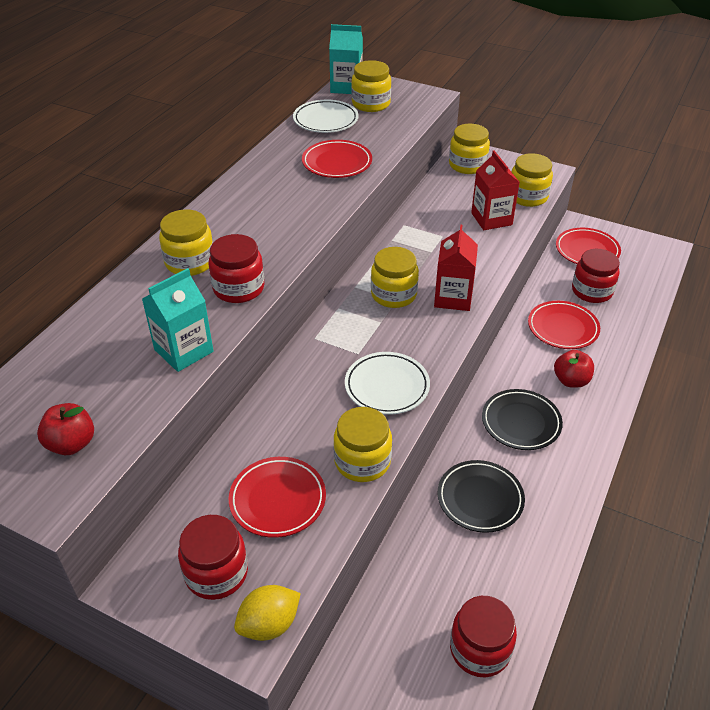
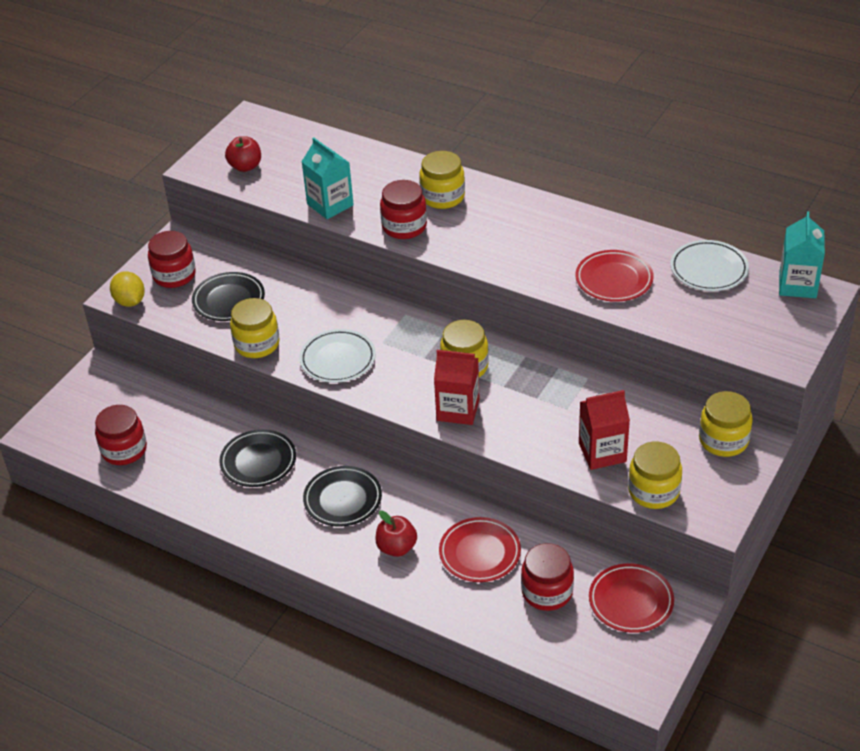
camera: 95 degrees right, 0 degrees up
red plate [229,457,326,538] -> black plate [192,272,265,321]
yellow jar [351,60,391,112] -> none

